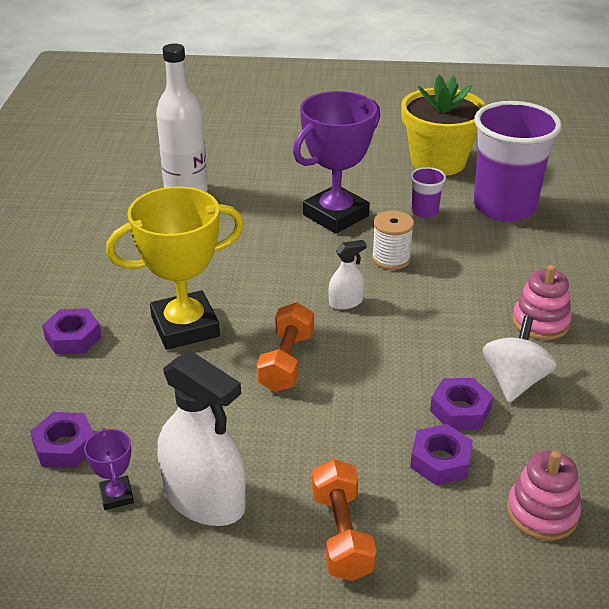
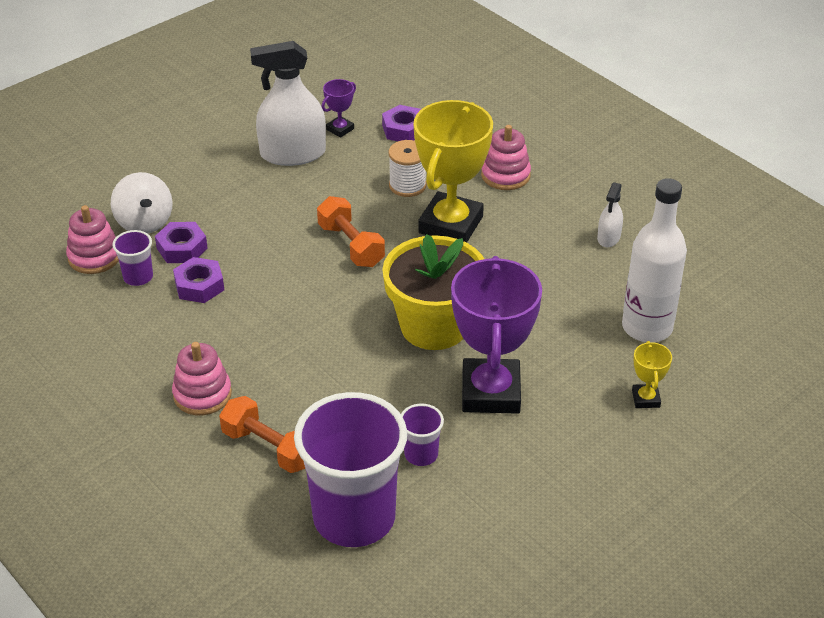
camera: 135 degrees right, 5 degrees up
purple nut [42,308,102,355] -> pink stacking toy [481,125,531,190]
purple trophy [84,428,134,510] -> purple trophy turned 75 degrees counterclockwise [322,79,356,138]
orange dumbbell [312,459,377,581] -> orange dumbbell moved to [219,396,305,473]
white spray bottle [329,240,367,310] -> white spray bottle moved to [597,182,623,247]
white spool [372,211,414,270] -> white spool moved to [388,140,426,197]
yellow flower pot [401,75,486,176] -> yellow flower pot moved to [382,234,484,350]
white spinning top [483,315,557,403] -> white spinning top moved to [111,172,173,234]
none -> purple cup [112,230,153,286]
none -> yellow trophy [632,341,672,408]

